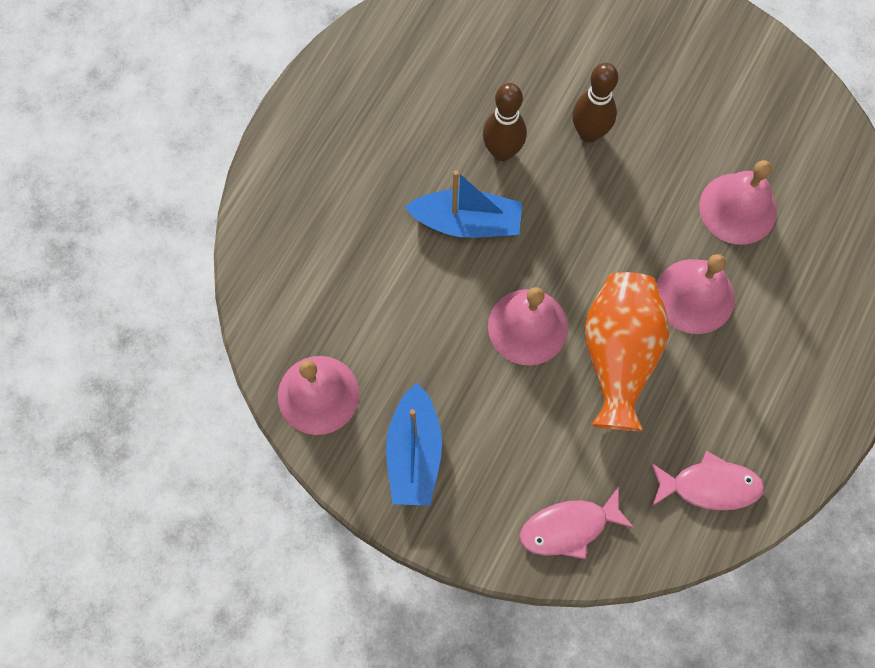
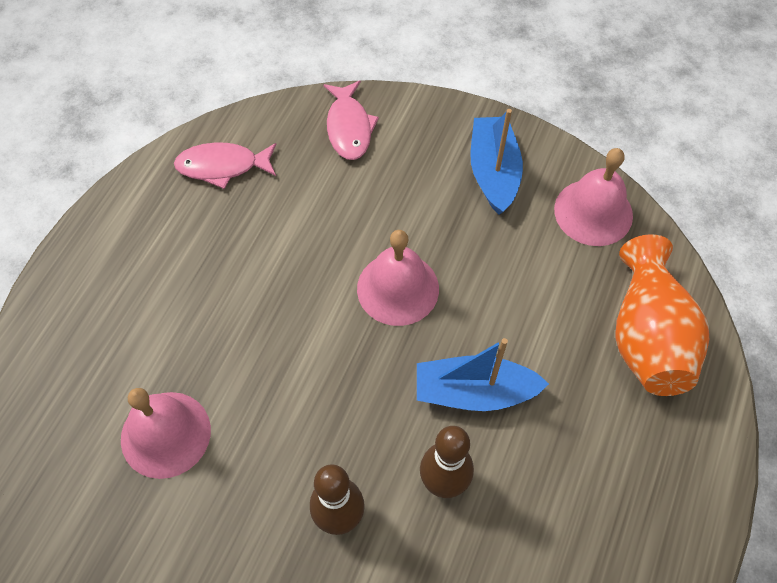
camera: 175 degrees right, 10 degrees down
pink fish [520,486,634,559] -> pink fish turned 105 degrees clockwise [323,80,379,160]
orange vase [585,272,669,431] -> orange vase moved to [615,234,709,396]
pink bell [657,254,735,334] -> none

